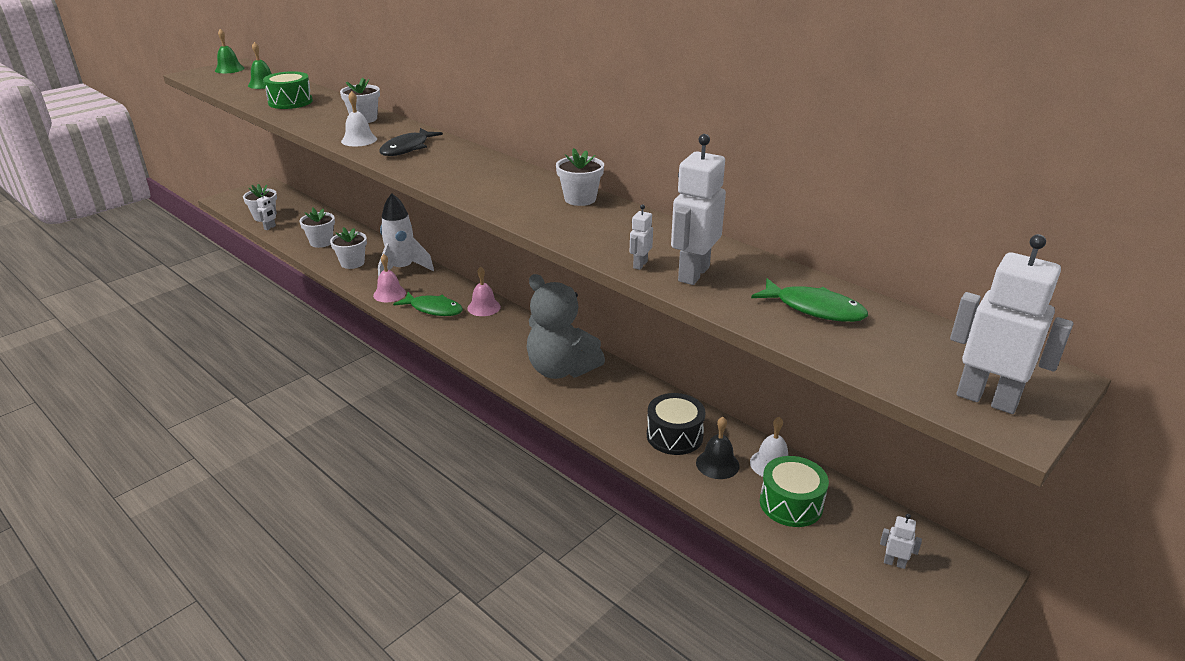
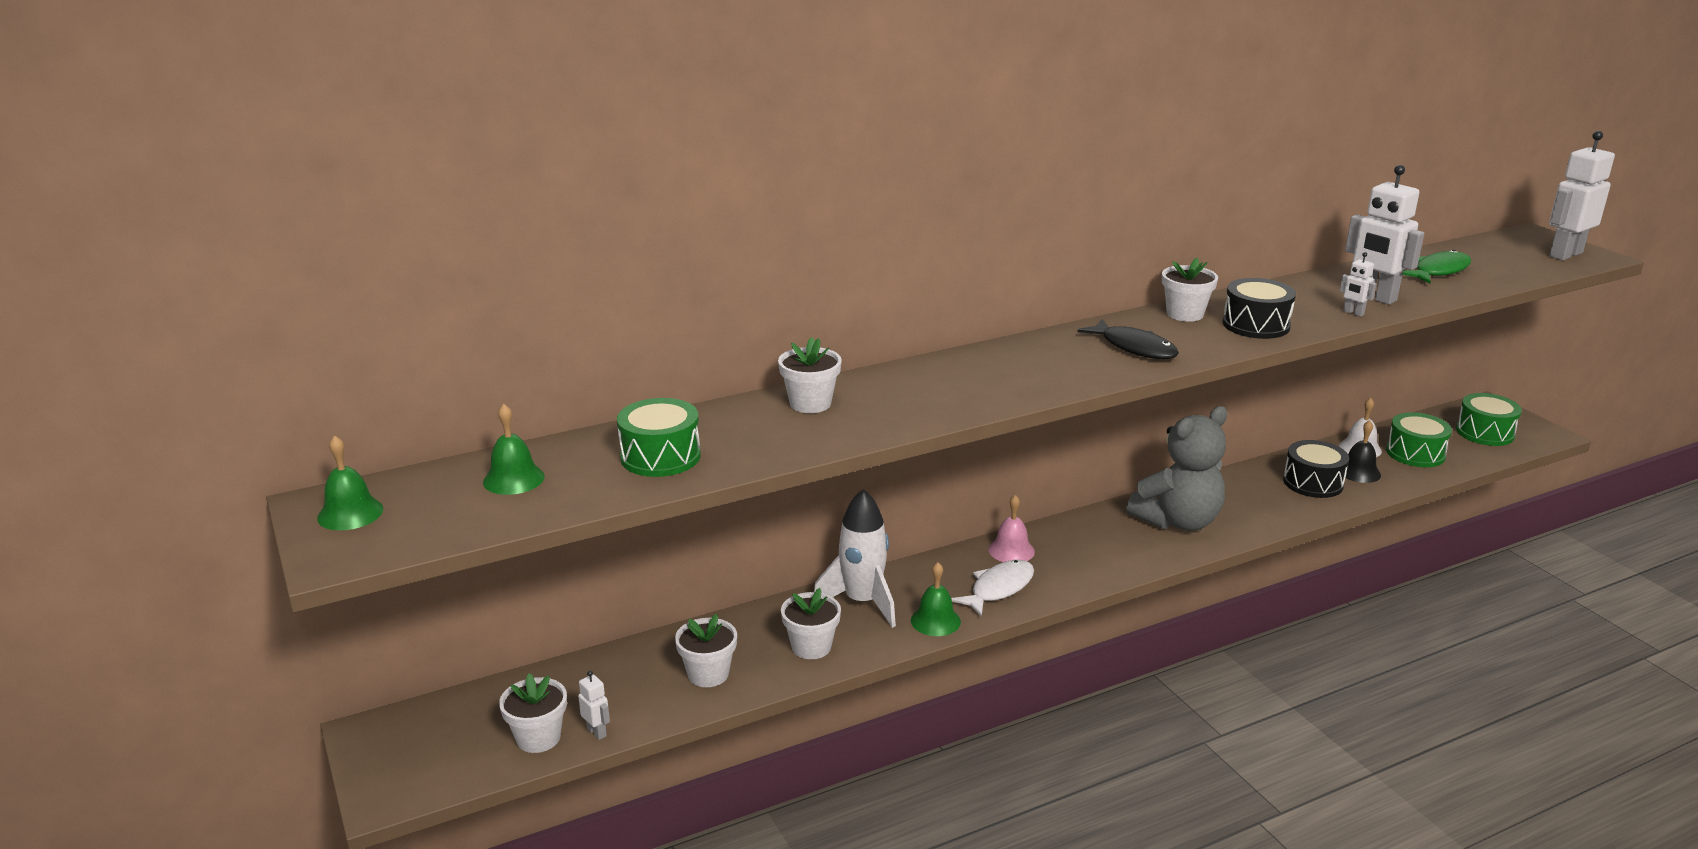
camera: 70 degrees left, 5 degrees down
white bell [341,91,377,146] -> none
pink bell [373,254,406,302] -> green bell [911,562,961,636]
black fish [379,128,443,156] -> black fish moved to [1077,319,1179,359]
green fish [393,292,463,316] -> white fish [951,560,1034,617]
white robot [880,514,922,569] -> green drum [1456,393,1522,446]
none -> black drum [1223,278,1296,339]

